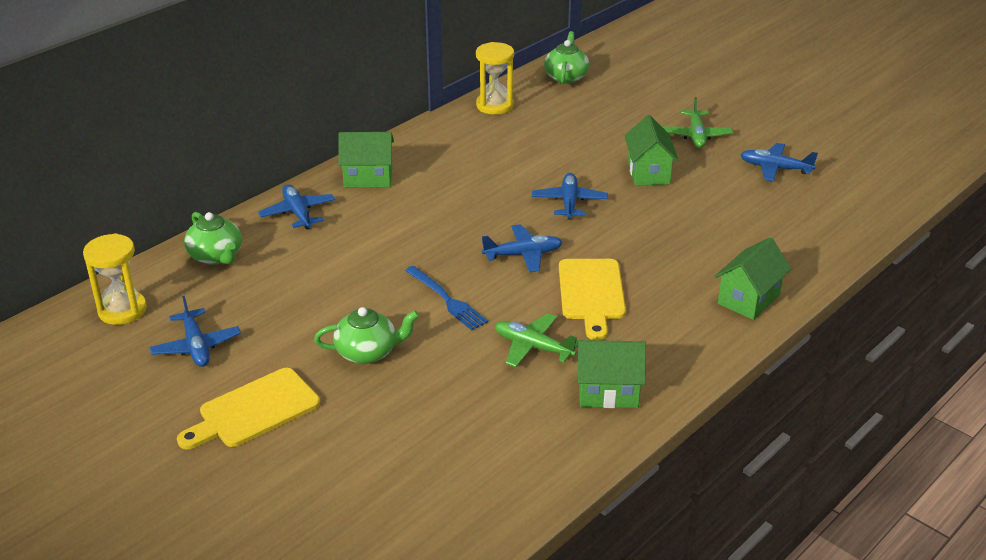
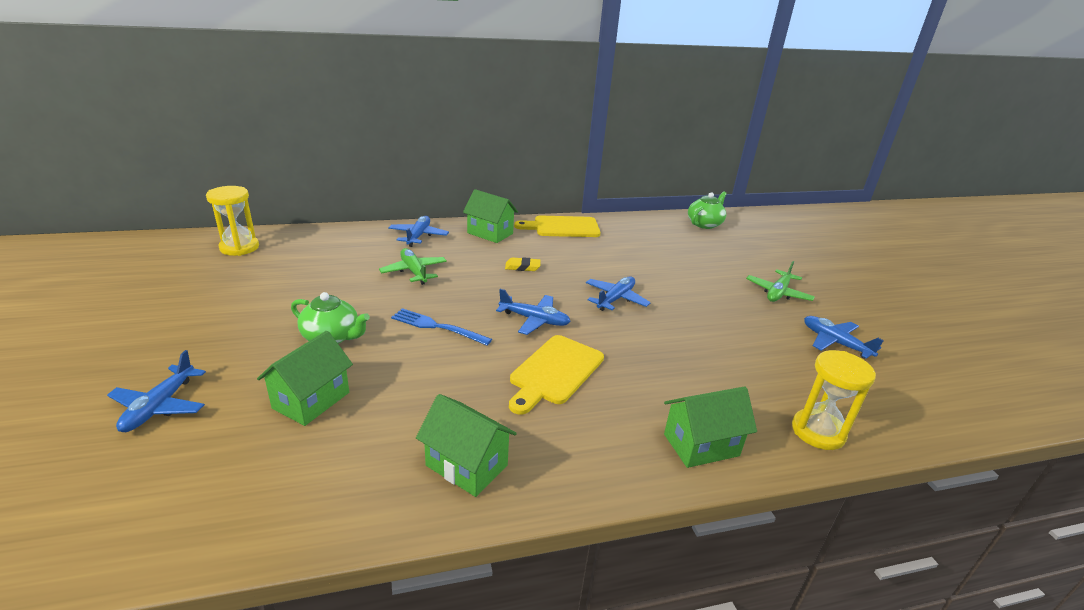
camera: 30 degrees right, 5 degrees down
blue plane [150,296,241,367] -> blue plane moved to [107,350,206,432]
yellow cutting board [177,368,320,449] -> yellow cutting board moved to [514,216,601,237]
green teapot [184,212,242,265] -> none
blue fork [405,266,488,330] -> blue fork turned 120 degrees clockwise [391,308,492,345]
yellow hourglass [476,42,514,115] -> yellow hourglass moved to [792,350,876,450]
green plane [495,313,579,367] -> green plane moved to [379,248,447,285]
green house [624,115,679,186] -> green house moved to [257,331,353,426]
none -> yellow eraser [505,257,541,271]

